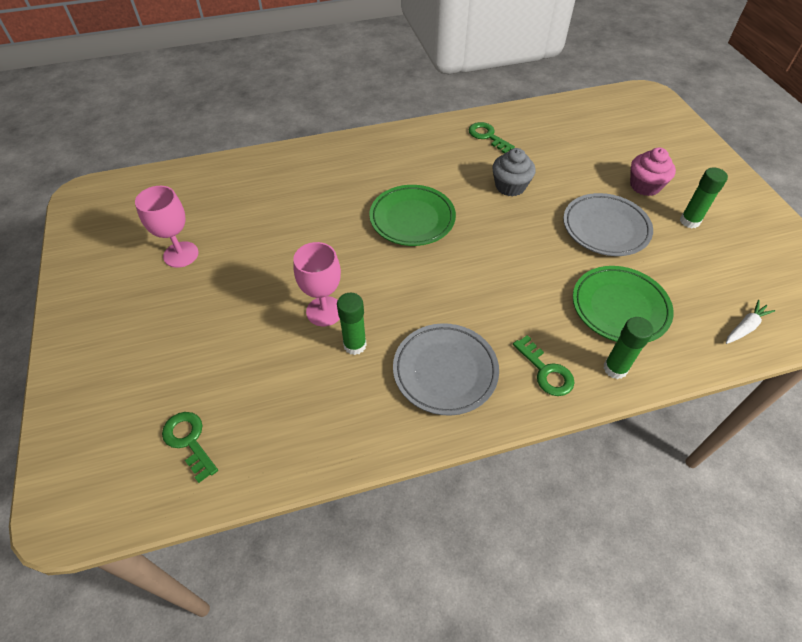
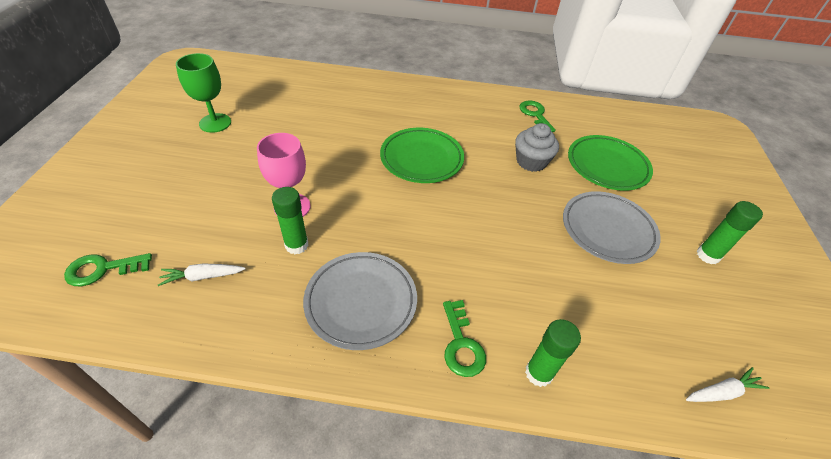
camera: 20 degrees right, 5 degrees down
pink goblet [135,186,199,268] -> green goblet [176,53,231,133]
green key [162,412,218,483] -> green key turned 90 degrees counterclockwise [64,253,152,286]
green plate [573,266,674,342] -> green plate moved to [568,135,653,191]
pink cupcake [630,148,676,196] -> none
none -> white carrot [158,263,245,286]

